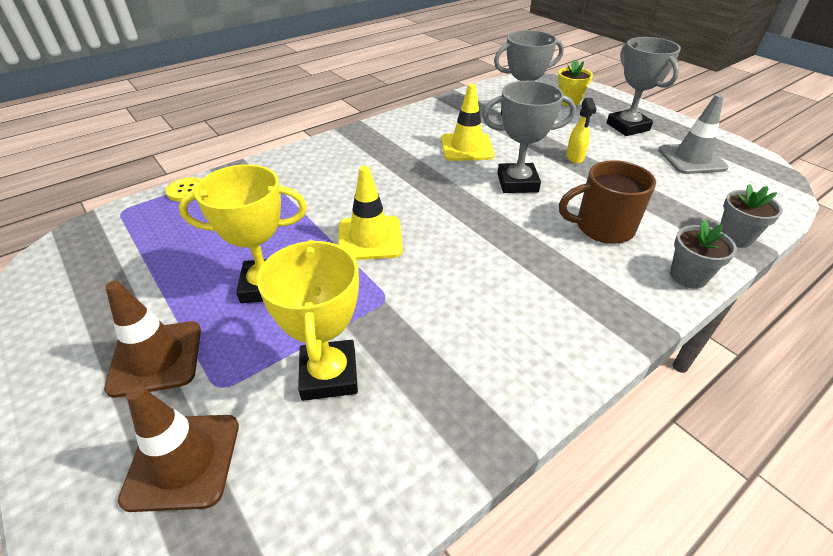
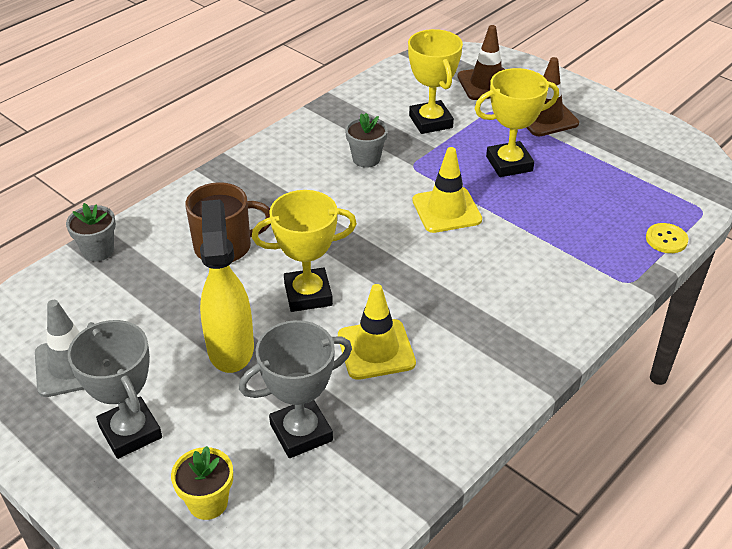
camera: 170 degrees right, 0 degrees up
grey trophy [482,81,576,193] -> yellow trophy [252,190,357,312]
yellow spray bottle [566,98,597,164] -> yellow spray bottle [200,199,254,373], size x2.04
grey flower pot [670,219,737,289] -> grey flower pot moved to [345,113,388,168]

